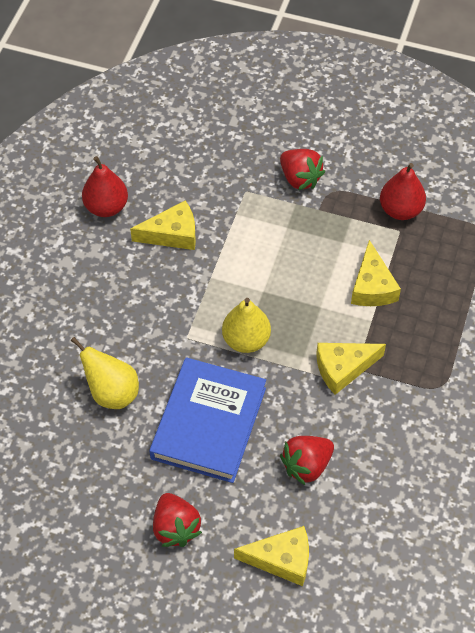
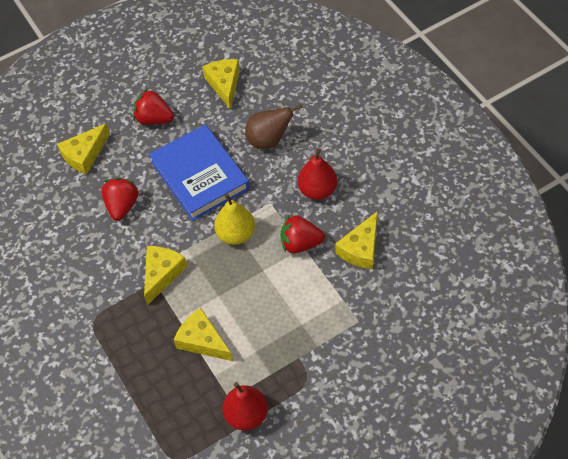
camera: 135 degrees right, 0 degrees up
yellow pear [71,337,139,409] -> brown pear [245,104,302,149]
red pear [82,156,128,217] -> red pear moved to [298,148,337,200]
red strawberry [280,149,325,190] -> red strawberry moved to [280,215,325,253]
none -> yellow cheese [202,59,240,110]

